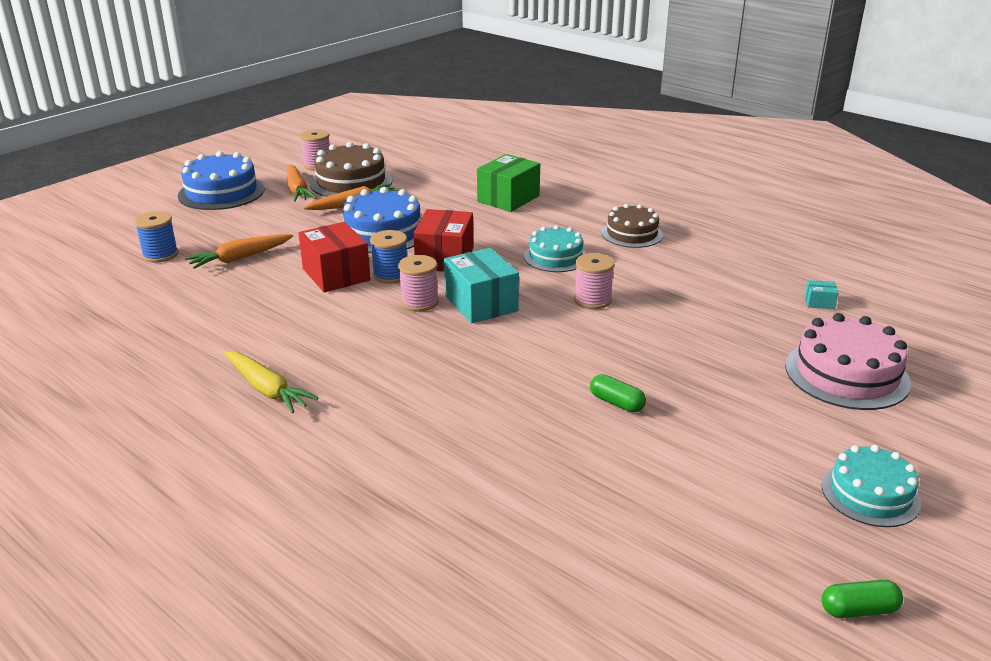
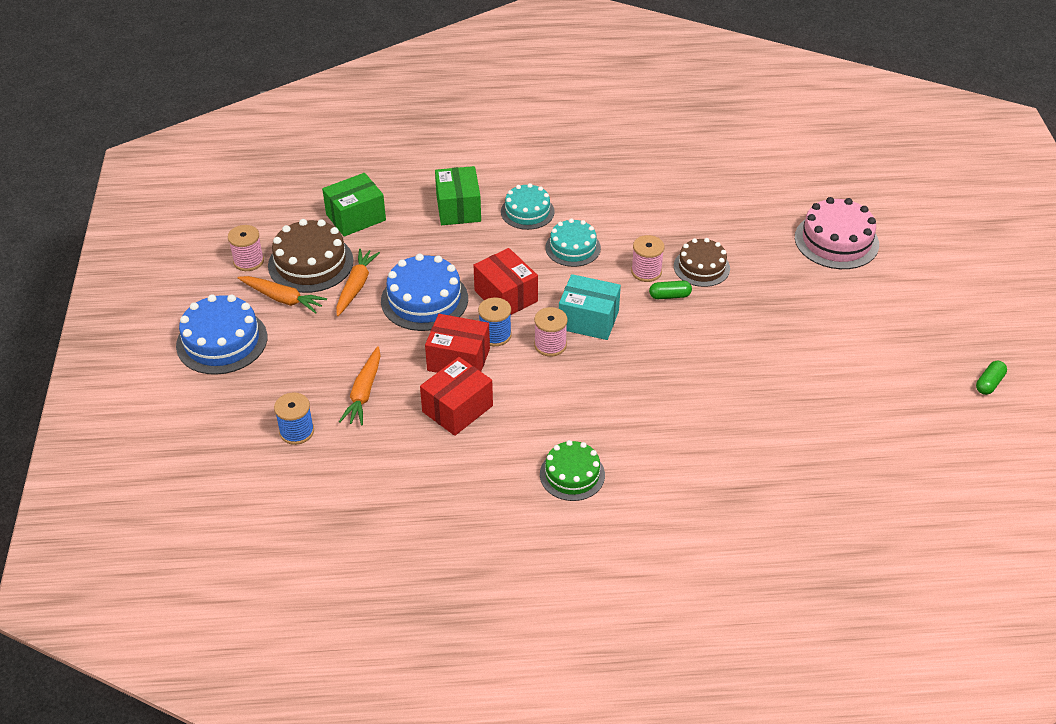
camera: 45 degrees left, 15 degrees up
yellow carrot [224,351,319,413] -> green cake [540,440,605,501]
green capsule [590,374,646,412] -> green capsule moved to [649,281,692,299]
brown cake [602,204,663,248] -> brown cake moved to [674,238,730,287]
turquoise box [804,280,838,309] -> none
turquoise cake [822,445,921,527] -> turquoise cake moved to [501,183,555,230]
none -> green box [322,173,386,237]
none -> red box [420,357,493,436]

